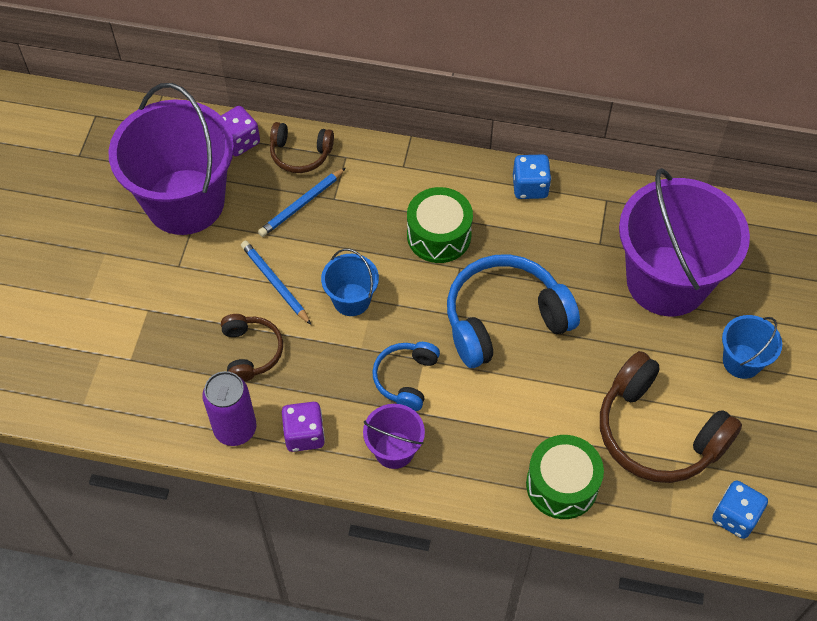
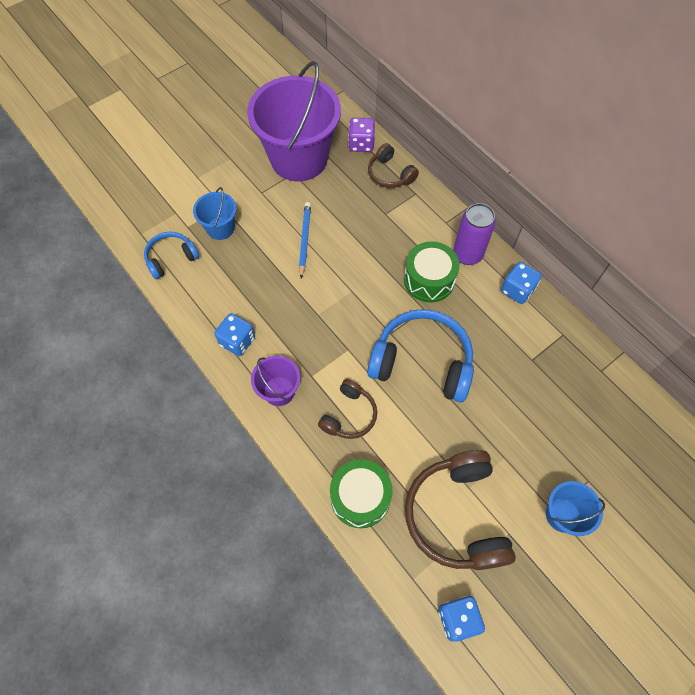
camera: 40 degrees right, 5 degrees up
purple can [202,371,257,446] -> purple can moved to [453,203,496,265]
brown headphones [221,314,283,382] -> brown headphones moved to [318,379,377,439]
blue pencil [258,168,346,237] -> none
purple dice [282,402,325,452] -> blue dice [214,313,255,356]
blue bucket [321,249,379,316] -> blue bucket moved to [193,187,237,240]
blue headphones [372,342,440,411] -> blue headphones moved to [144,232,199,279]
purple bucket [619,168,750,316] -> none

